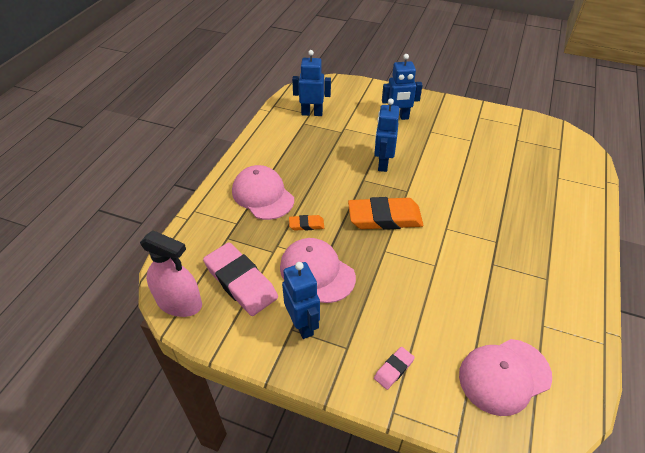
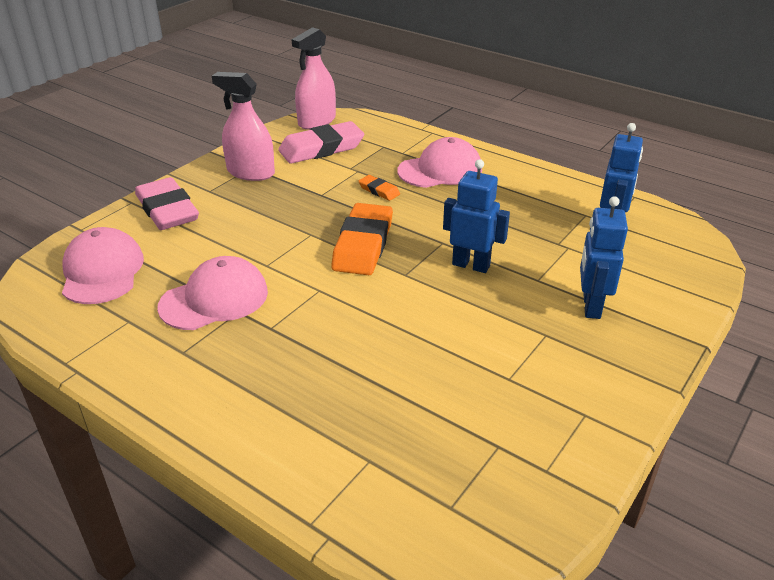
camera: 105 degrees right, 10 degrees down
pink cap [280,238,356,303] -> pink cap moved to [157,256,268,330]
blue robot [282,262,320,339] -> pink spray bottle [212,72,275,181]
orange eraser [289,215,324,231] -> orange eraser turned 60 degrees counterclockwise [359,175,400,201]
pink eraser [374,347,415,390] -> pink eraser [135,177,199,230], size x2.13

